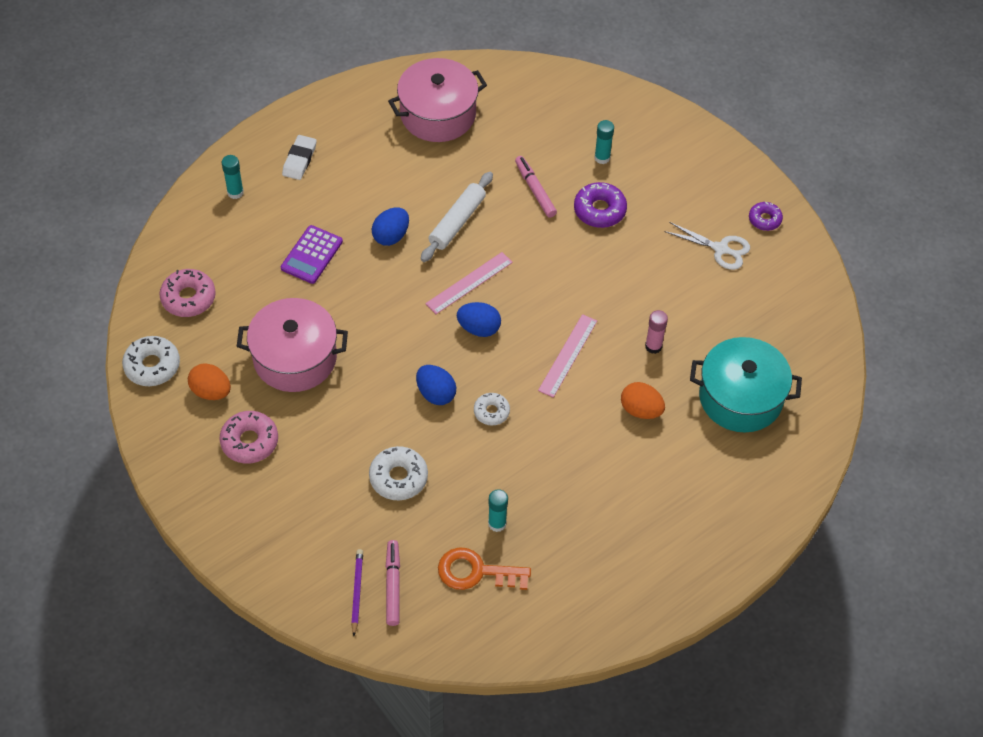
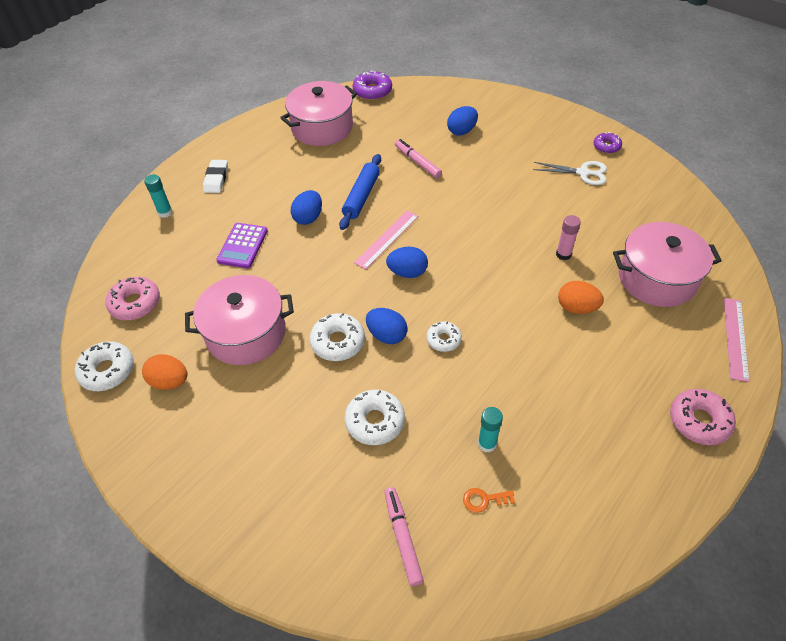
camera: 10 degrees left, 5 degrees down
pink donut [219,411,278,464] -> pink donut moved to [670,389,736,445]
purple pencil [351,549,363,636] -> none
white rolling pin [421,172,493,262] -> blue rolling pin [339,154,381,230]
orange key [438,548,531,590] -> orange key [463,488,515,513], size x0.52
pink ruler [538,314,597,398] -> pink ruler moved to [724,298,749,382]
purple donut [574,182,627,228] -> purple donut moved to [353,71,392,100]
turquoise glue stick [594,120,614,164] -> blue egg [447,106,478,135]
turquoise pot [690,337,802,432] -> pink pot [613,222,721,307]
none -> white donut [310,313,365,361]

